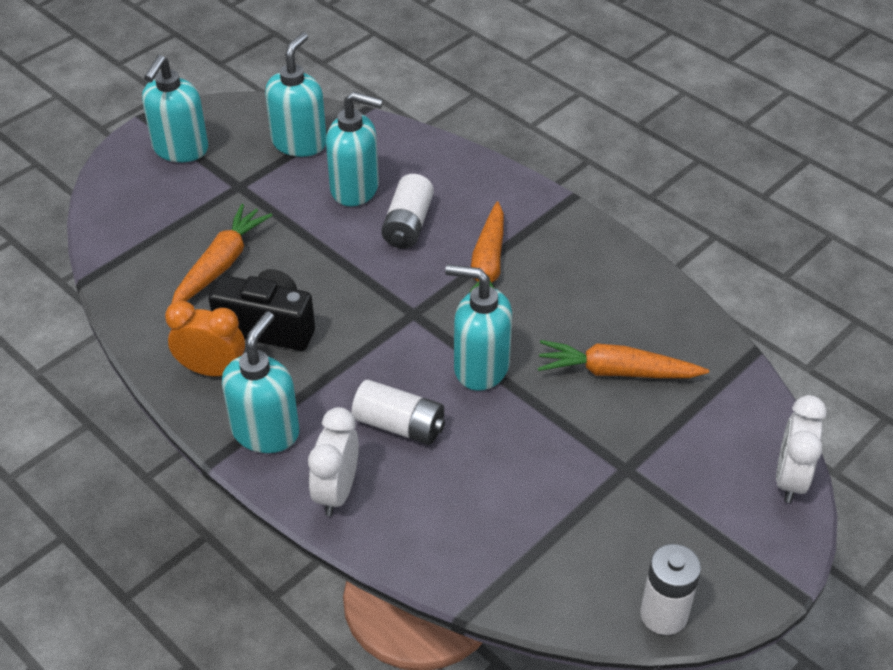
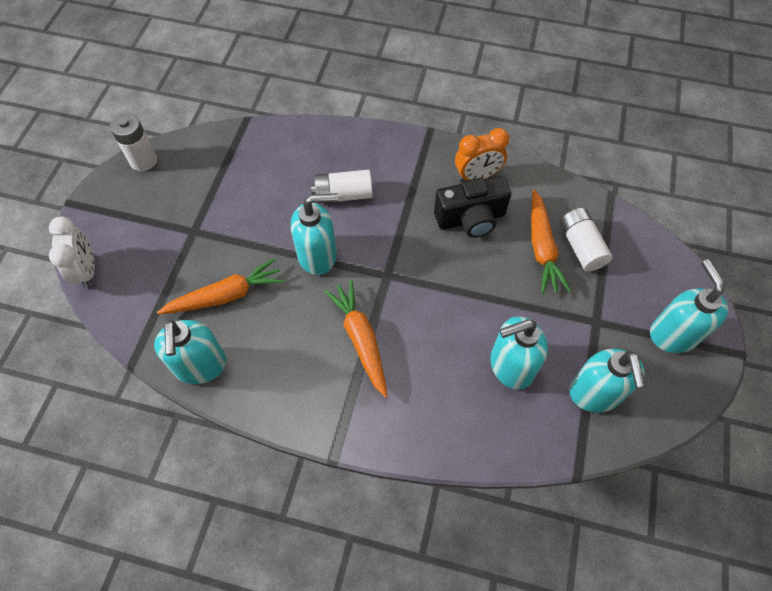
camera: 150 degrees right, 15 degrees up
turquoise soap dispenser [222,312,299,453] -> turquoise soap dispenser moved to [154,320,226,384]
white clock [308,407,359,516] -> none
white battery [381,174,434,249] -> white battery moved to [560,208,613,272]

